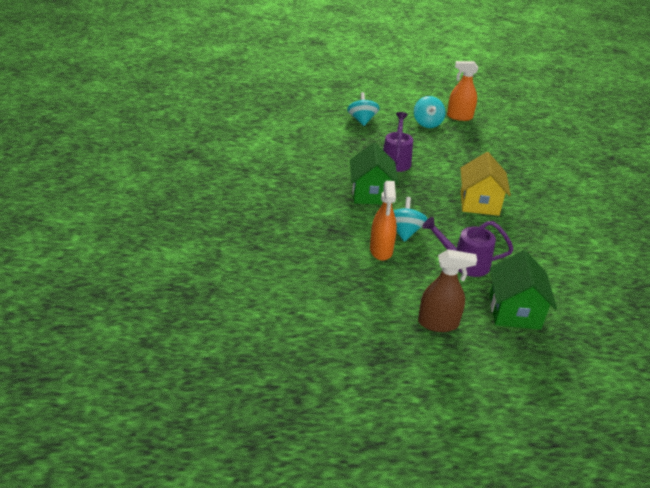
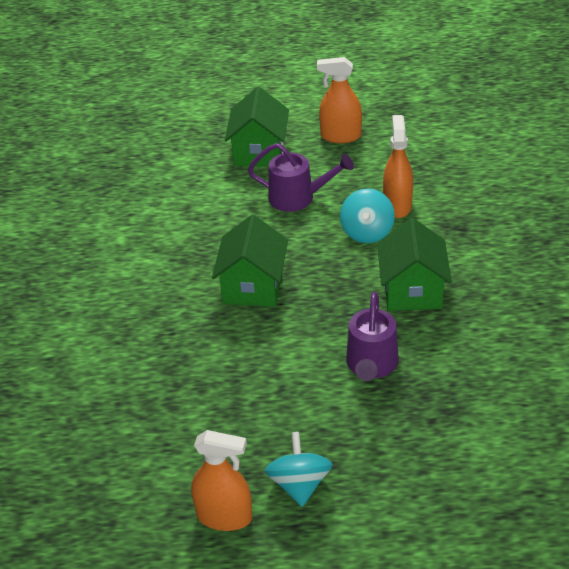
camera: 175 degrees left, 5 degrees up
turquoise spinning top [347,92,380,126] -> none
brown spray bottle [418,249,477,332] -> orange spray bottle [317,57,362,143]
yellow house [460,152,511,216] -> green house [212,215,288,307]

